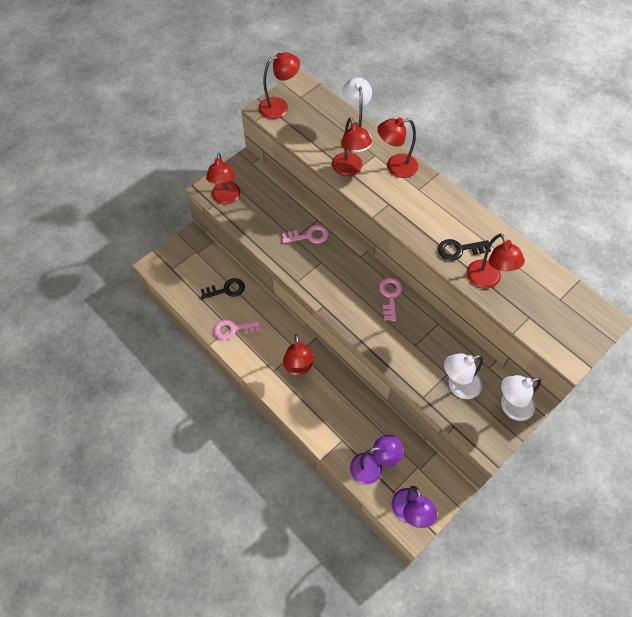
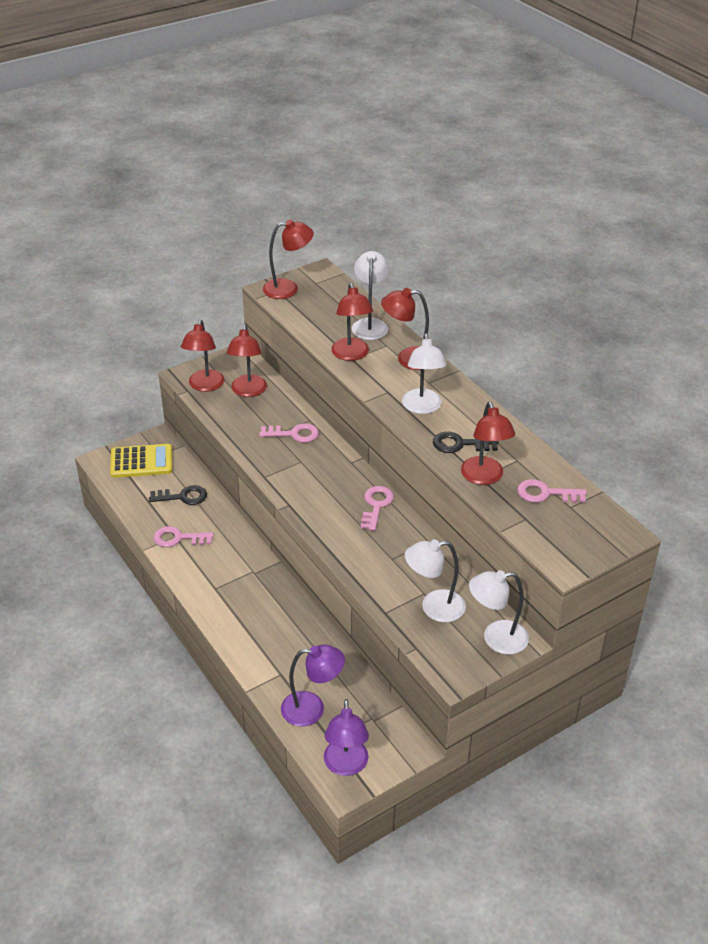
camera: 10 degrees right, 20 degrees down
red lamp [283,334,314,375] -> red lamp moved to [227,325,267,397]
none -> yellow calculator [110,444,172,478]
none -> white lamp [402,334,447,414]
none -> pink key [517,479,587,503]

